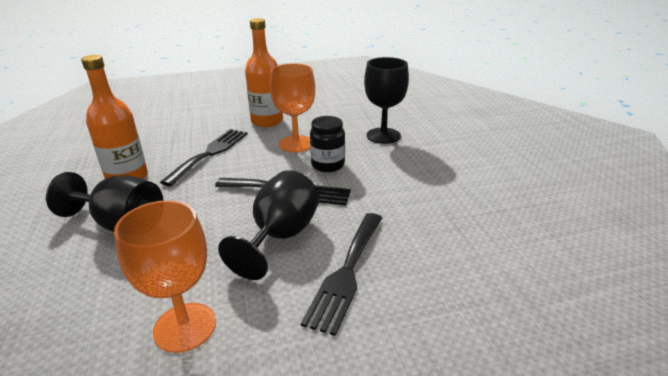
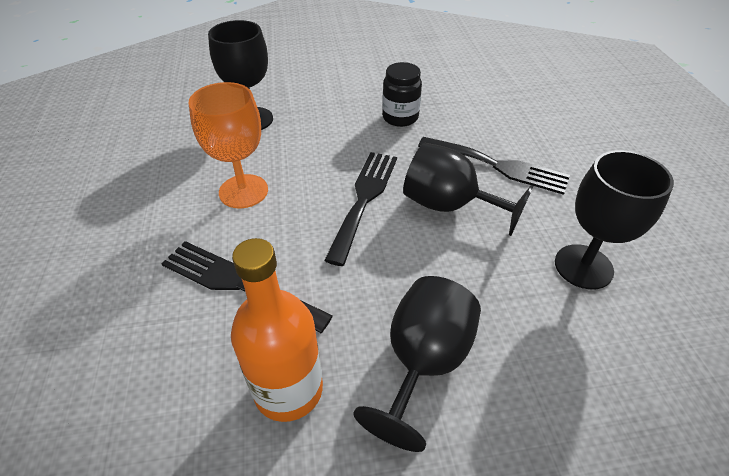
camera: 85 degrees left, 15 degrees up
orange goblet [114,200,216,353] -> black goblet [555,150,674,290]
orange bottle [245,18,283,127] -> none
black jar [310,116,345,172] -> black jar moved to [382,62,422,127]

